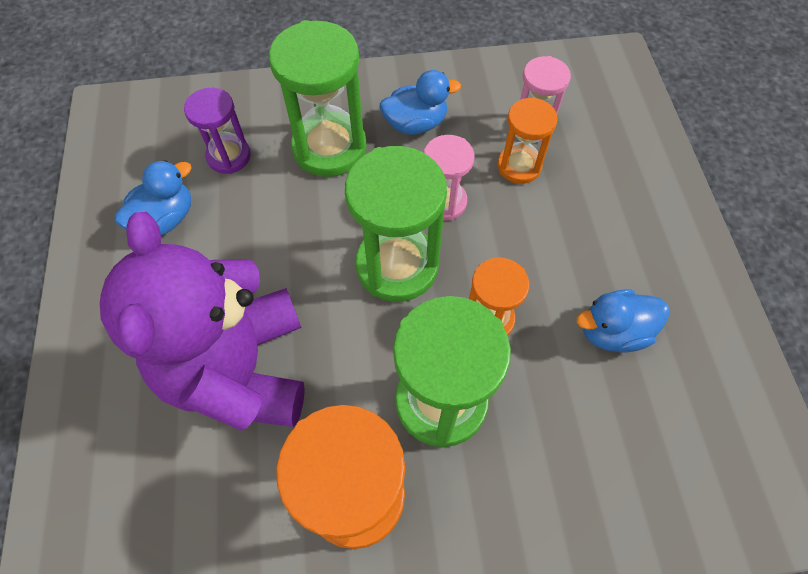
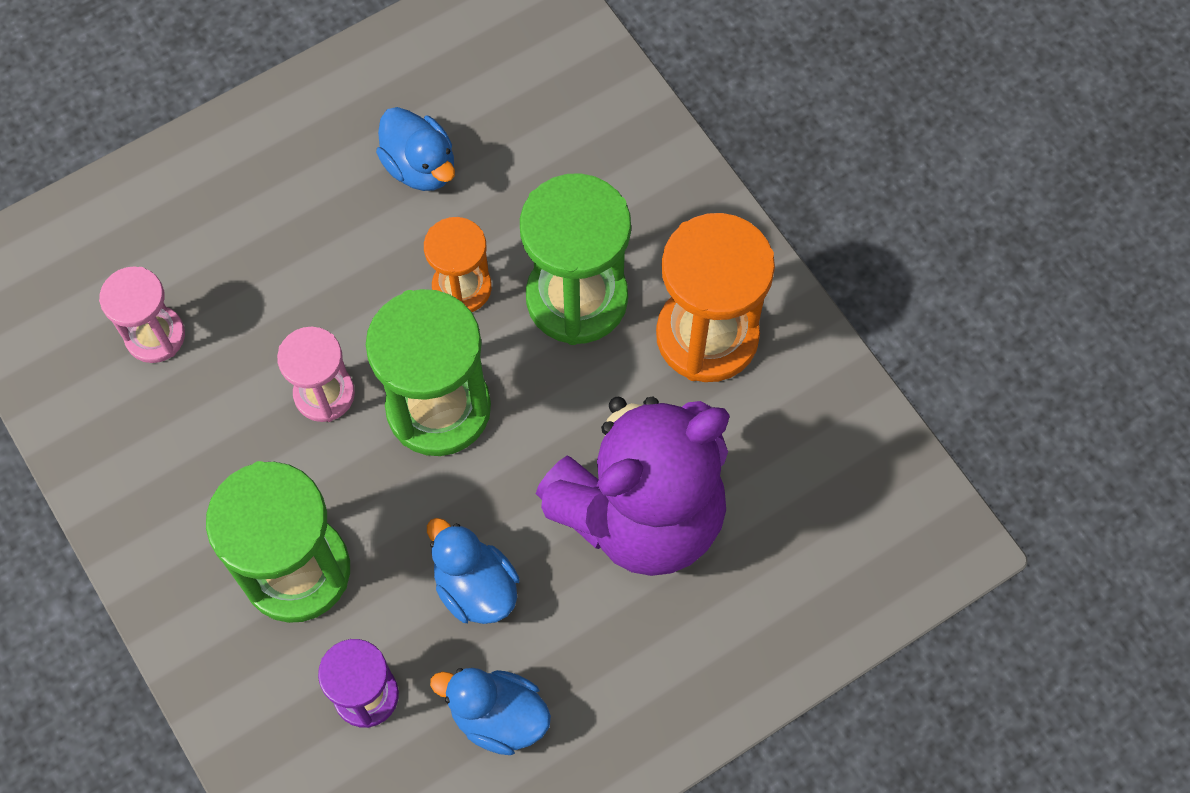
camera: 115 degrees left, 5 degrees up
blue duck [379,70,461,135] -> blue duck moved to [427,518,520,624]
orange hourglass [497,97,558,184] -> none

